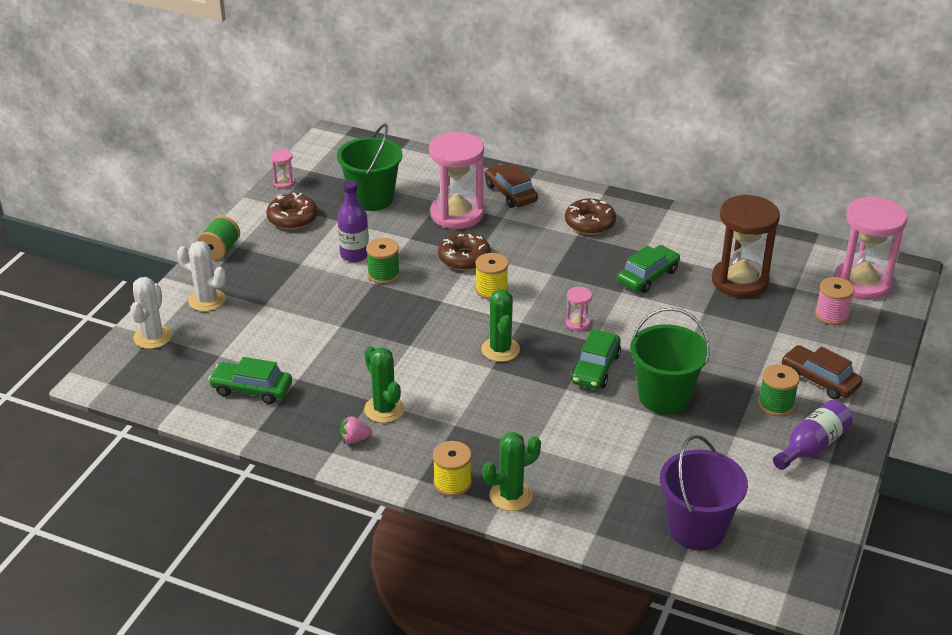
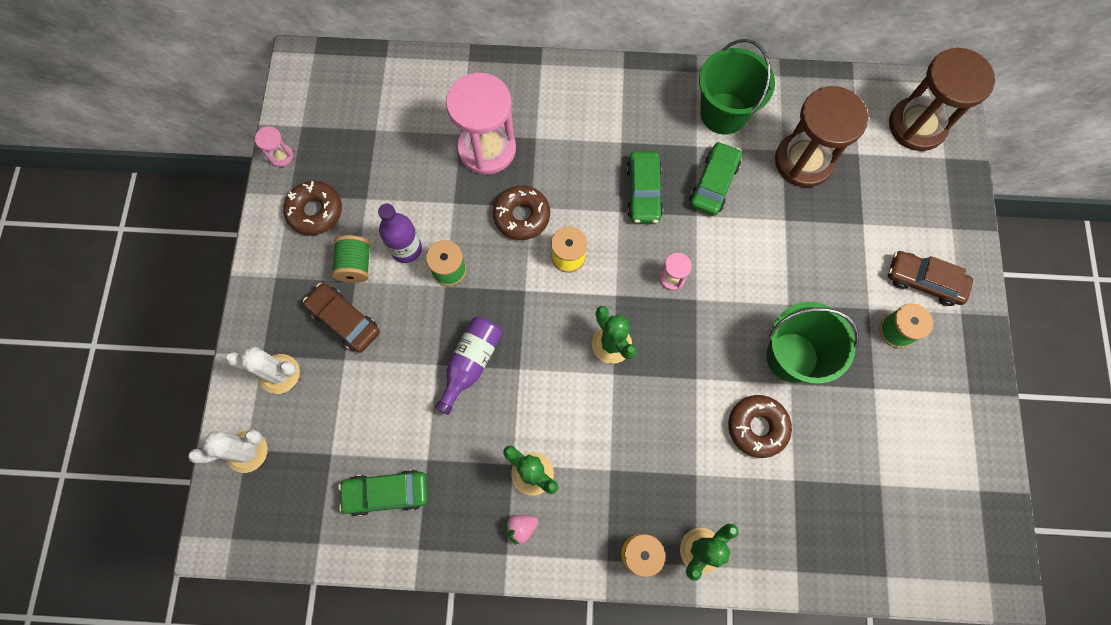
camera: 20 degrees left, 35 degrees up
white cactus [130,277,172,349] -> white cactus turned 75 degrees clockwise [188,429,268,473]
green spool [197,216,240,260] -> green spool moved to [332,235,371,283]
green bucket [337,124,402,211] -> green bucket moved to [699,39,775,134]
brown car [485,164,538,208] -> brown car moved to [303,283,380,353]
brown donut [565,199,616,235] -> brown donut moved to [728,395,792,458]
green car [571,329,621,389] -> green car moved to [626,151,663,223]
purple bucket [660,435,748,551] -> none
purple bottle [773,400,853,470] -> purple bottle moved to [435,317,503,415]
pink spool [815,277,854,325] -> none
pink hourglass [834,196,907,300] -> brown hourglass [889,48,995,151]

